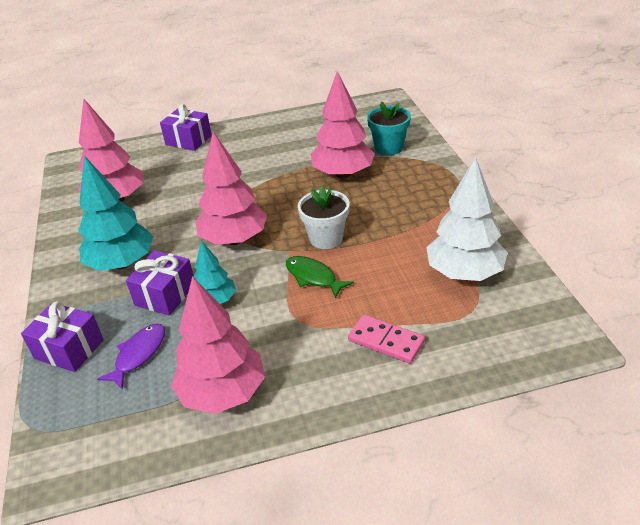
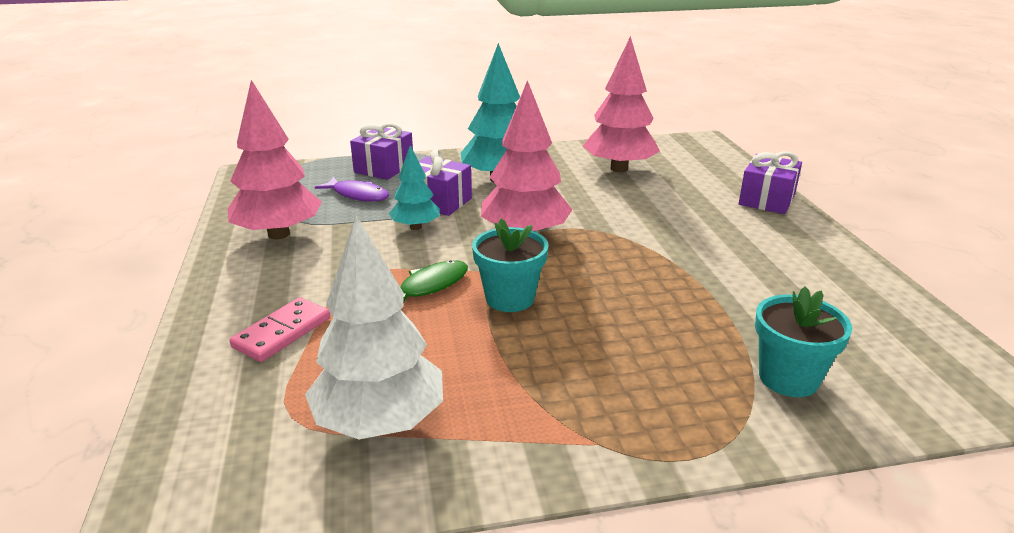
camera: 90 degrees right, 10 degrees down
white flower pot [298,186,350,249] -> turquoise flower pot [472,219,548,312]
pink tree [311,71,375,179] -> none

